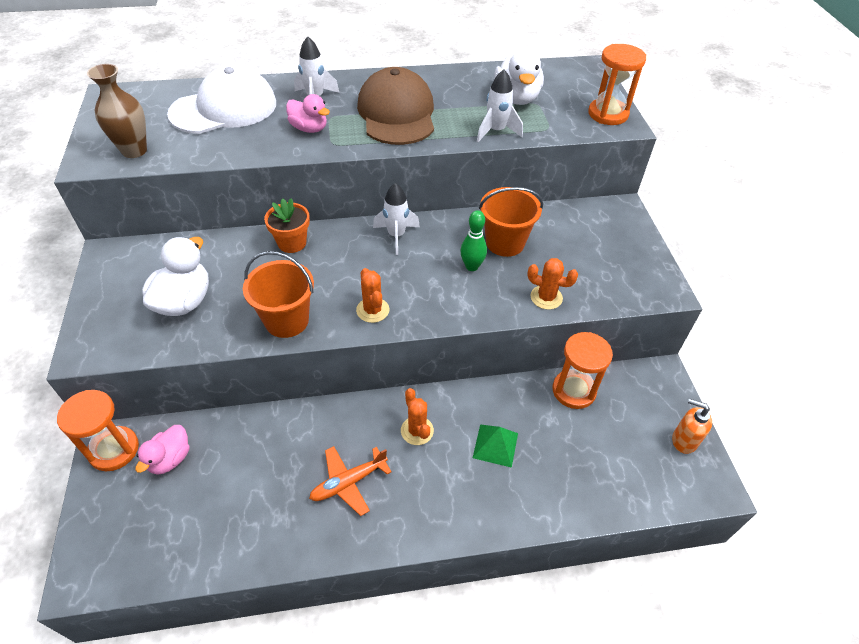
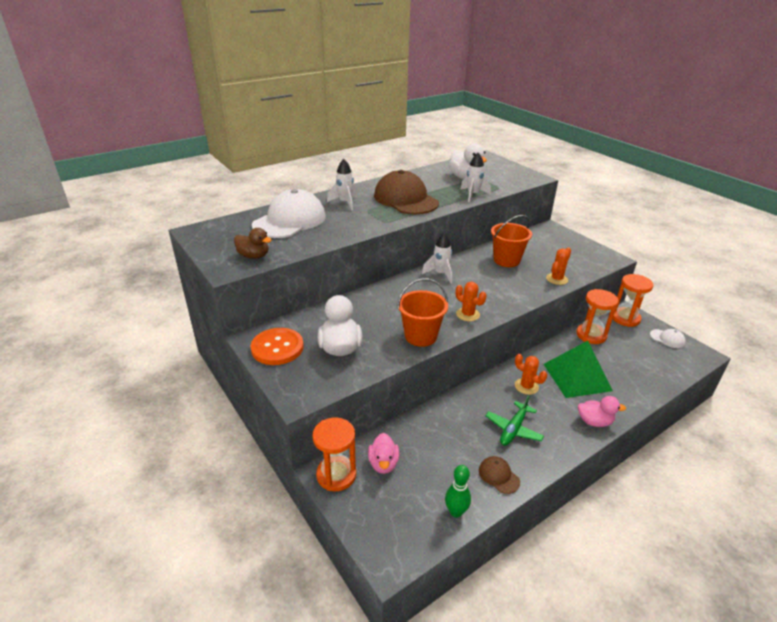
camera: 25 degrees left, 15 degrees down
brown vase [87,64,147,158] -> brown duck [234,228,272,259]
orange flower pot [264,198,310,253] -> none
pink duck [286,94,330,133] -> pink duck moved to [578,396,626,427]
orange plane [309,446,392,516] -> green plane [485,395,544,446]
green bowling pin [460,210,487,271] -> green bowling pin moved to [445,465,471,518]
green pyramid [473,424,518,468] -> green pyramid [544,341,613,398], size x1.83
orange cactus [527,258,578,309] -> orange cactus turned 45 degrees counterclockwise [546,247,571,285]
orange hourglass [588,44,646,125] -> orange hourglass moved to [613,274,654,327]
orange soap dispenser [672,398,712,454] -> white cap [650,329,686,348]
none -> orange button [251,328,304,365]
none -> brown cap [479,456,520,494]

